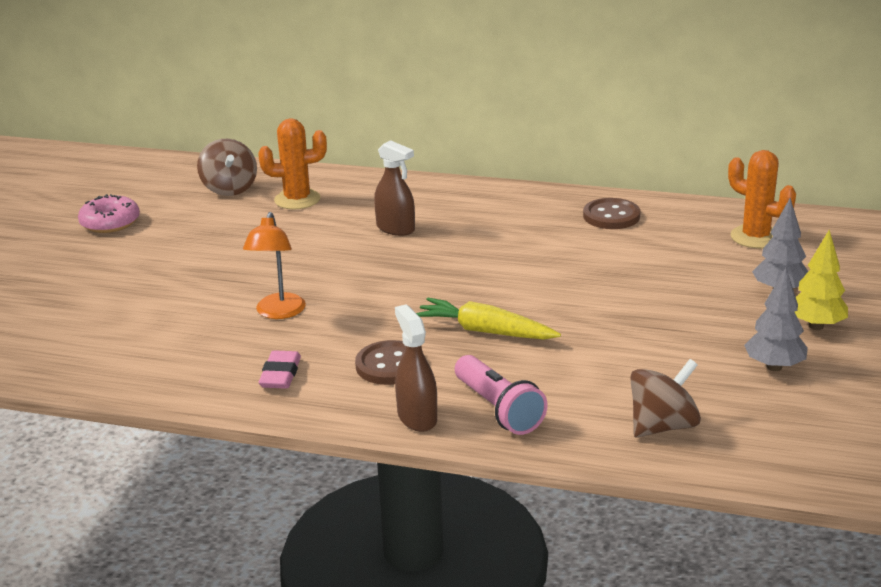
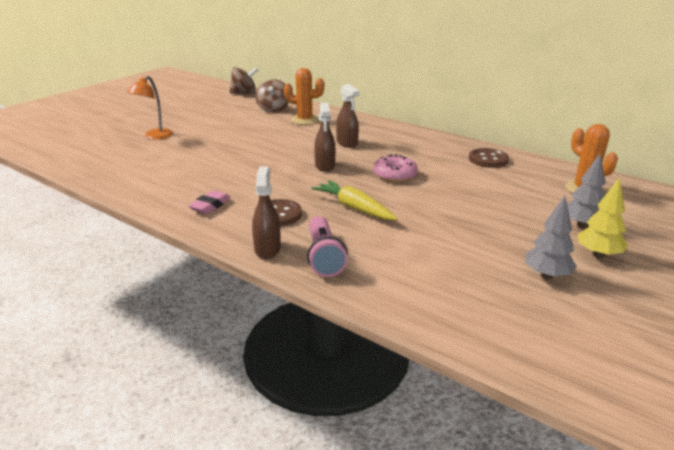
camera: 20 degrees right, 0 degrees up
pink donut [78,194,140,233] -> pink donut moved to [373,154,418,182]
orange lamp [243,212,306,319] -> orange lamp moved to [127,76,173,139]
brown spinning top [630,359,701,438] -> brown spinning top moved to [230,67,258,94]
none -> brown spray bottle [314,103,335,172]

